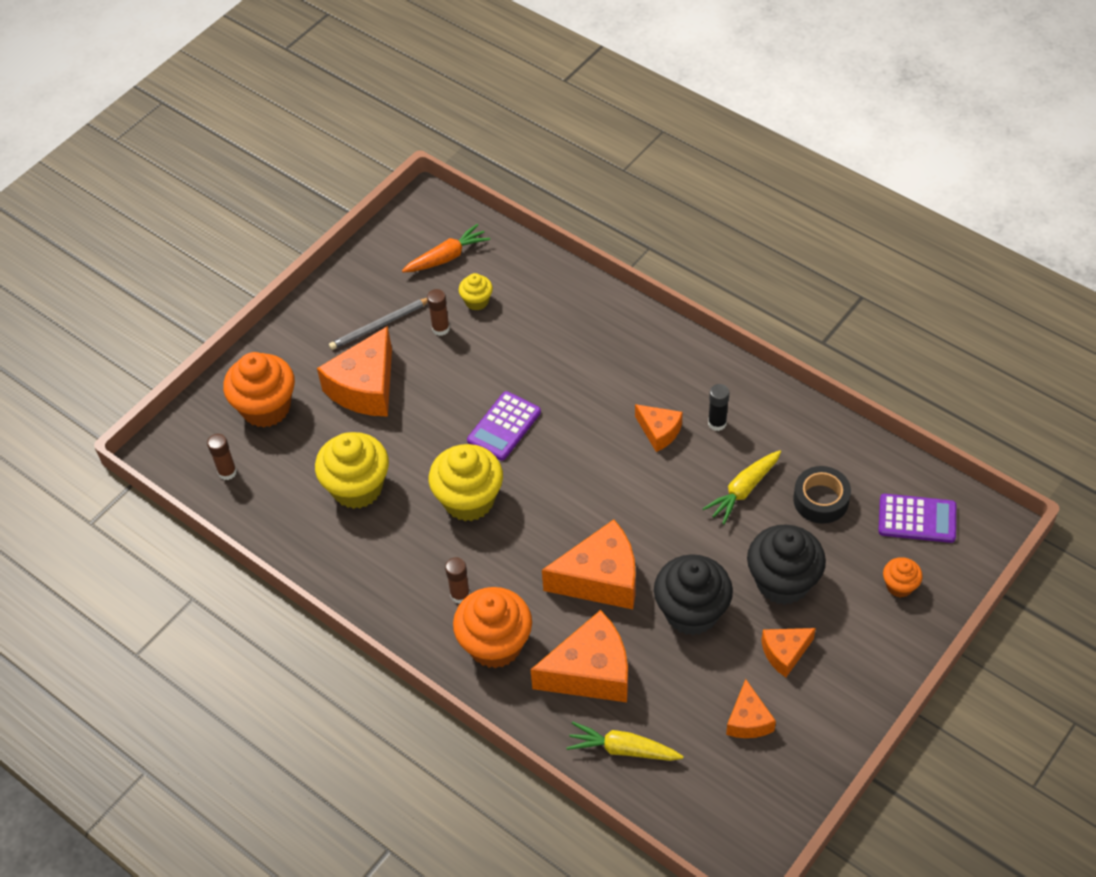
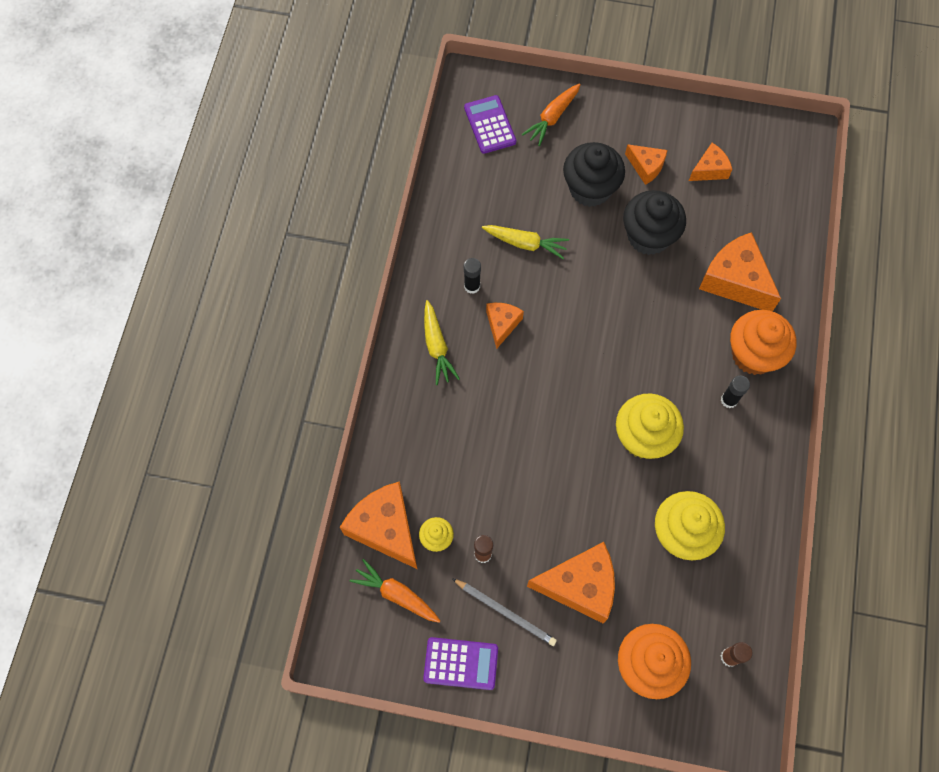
camera: 120 degrees left, 15 degrees up
brown glue stick [445,557,470,604] -> black glue stick [721,376,750,408]
purple calculator [467,391,541,461] -> purple calculator moved to [423,637,498,690]
orange cheese [542,520,636,609] -> orange cheese moved to [340,481,417,569]
yellow carrot [566,722,684,761] -> yellow carrot moved to [424,300,460,385]
black tape [793,466,851,524] -> none
orange cupcake [883,557,923,598] -> orange carrot [522,83,581,146]

